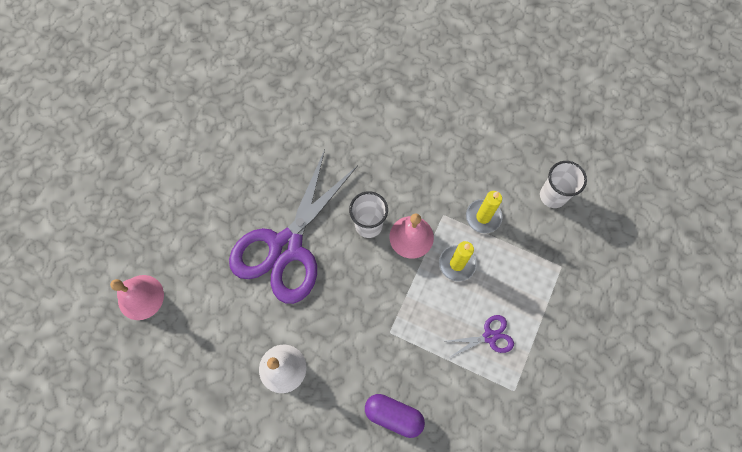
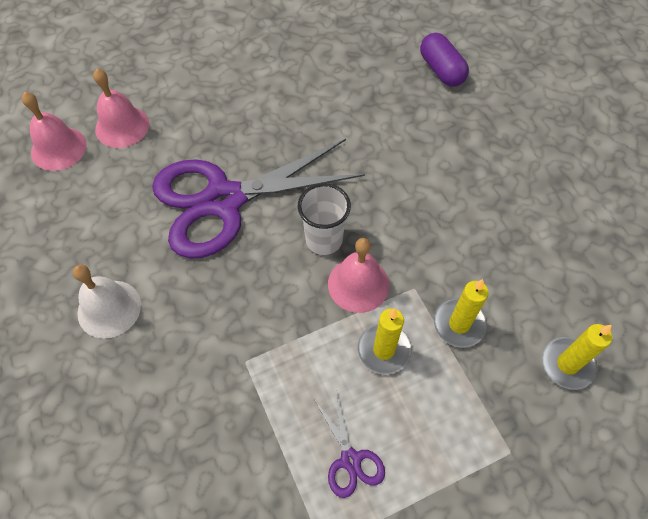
camera: 40 degrees right, 10 degrees down
purple capsule [365,394,425,438] -> purple capsule moved to [420,33,469,87]
purple scissors [448,315,514,358] -> purple scissors turned 45 degrees clockwise [314,393,385,498]
white cup [540,161,587,208] -> yellow candle [542,324,612,390]
none -> pink bell [93,69,149,148]

